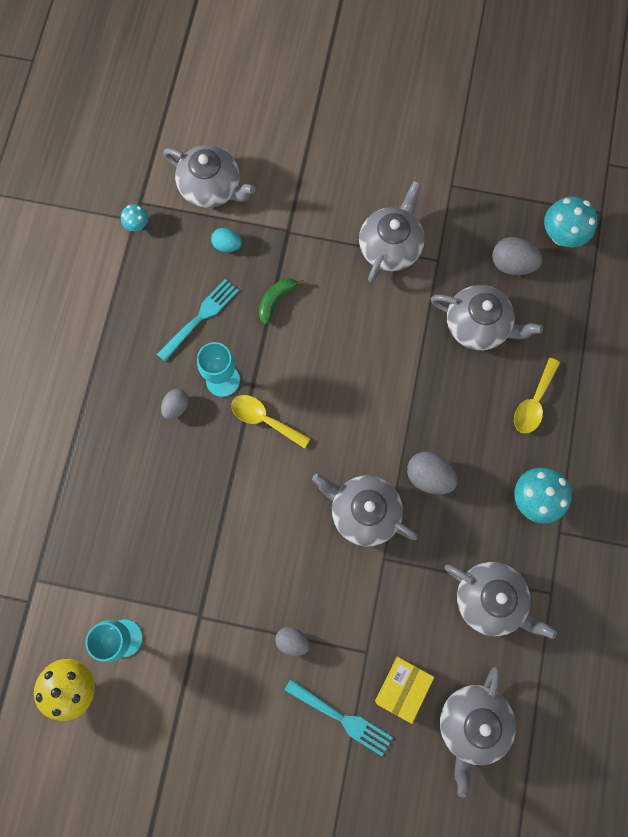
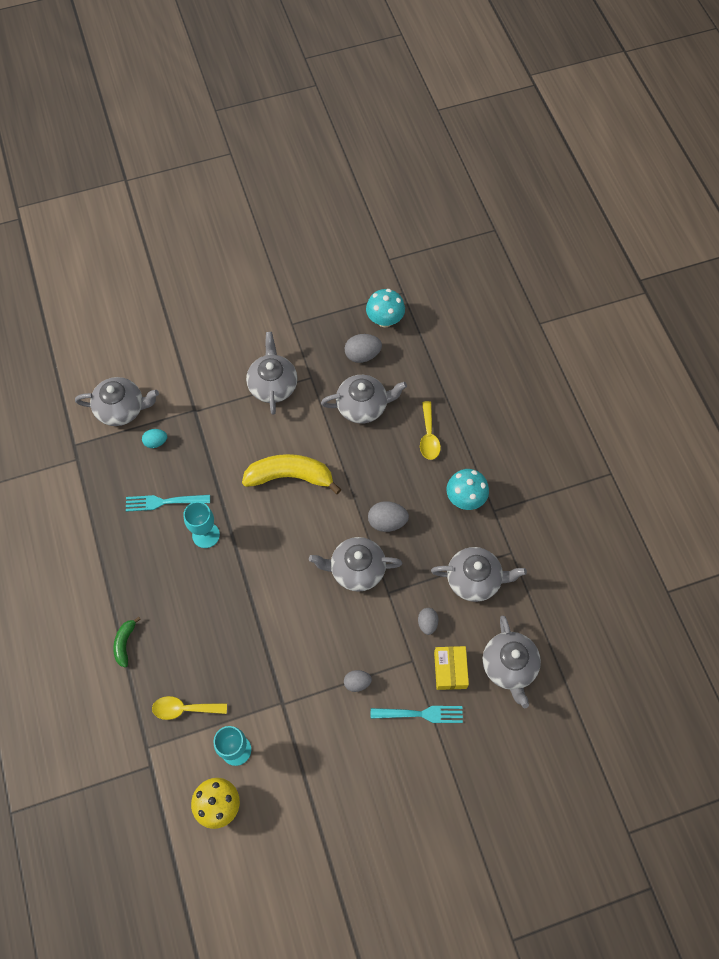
camera: 30 degrees left, 10 degrees down
turquoise mushroom [121,204,148,231] -> none
turquoise fork [157,279,239,361] -> turquoise fork turned 105 degrees counterclockwise [126,495,210,512]
grey egg [161,389,189,420] -> grey egg moved to [418,608,439,635]
yellow spoon [231,395,310,449] -> yellow spoon moved to [152,696,227,720]
green banana [259,278,304,325] -> green banana moved to [113,617,141,668]
none -> yellow banana [242,454,341,494]

